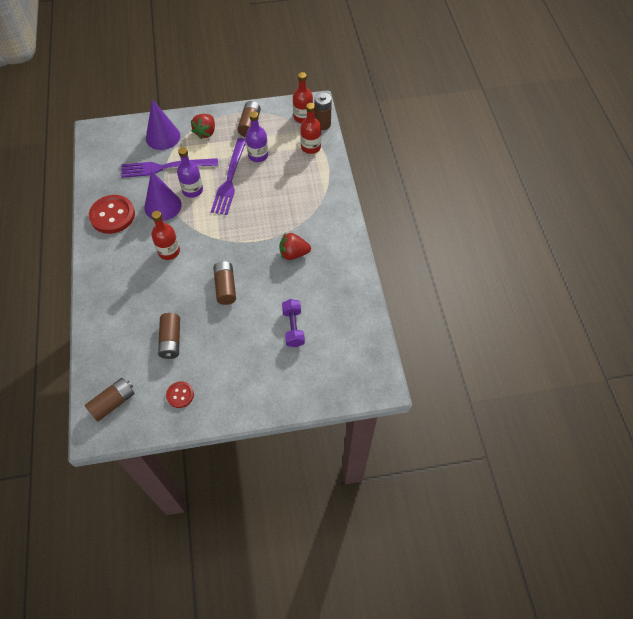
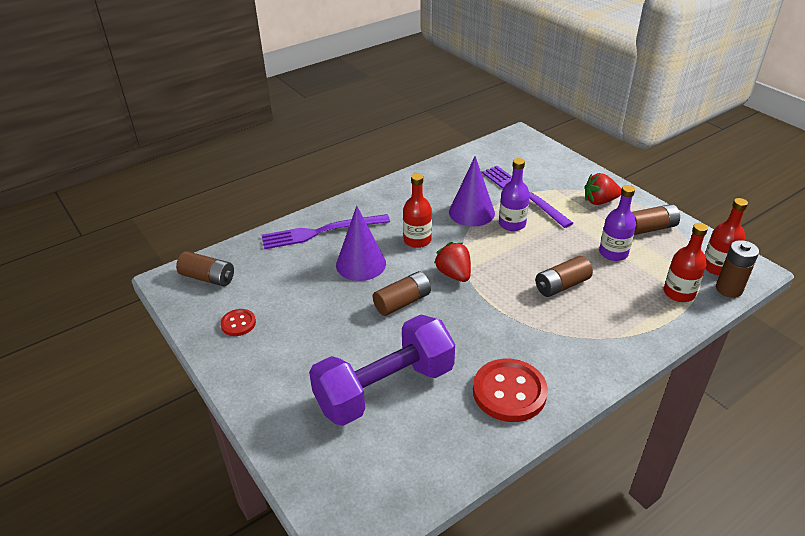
camera: 65 degrees right, 20 degrees down
red button [89,195,135,234] -> red button moved to [473,359,548,422]
purple cone [146,99,180,150] -> purple cone moved to [336,206,386,281]
brown battery [158,313,180,359] -> brown battery moved to [535,256,593,297]
purple fork [211,138,246,215] -> purple fork moved to [262,214,390,249]
red strawberry [279,232,311,260] -> red strawberry moved to [434,242,471,282]
purple dumbbell [282,299,305,347] -> purple dumbbell [309,315,455,426], size x2.03

